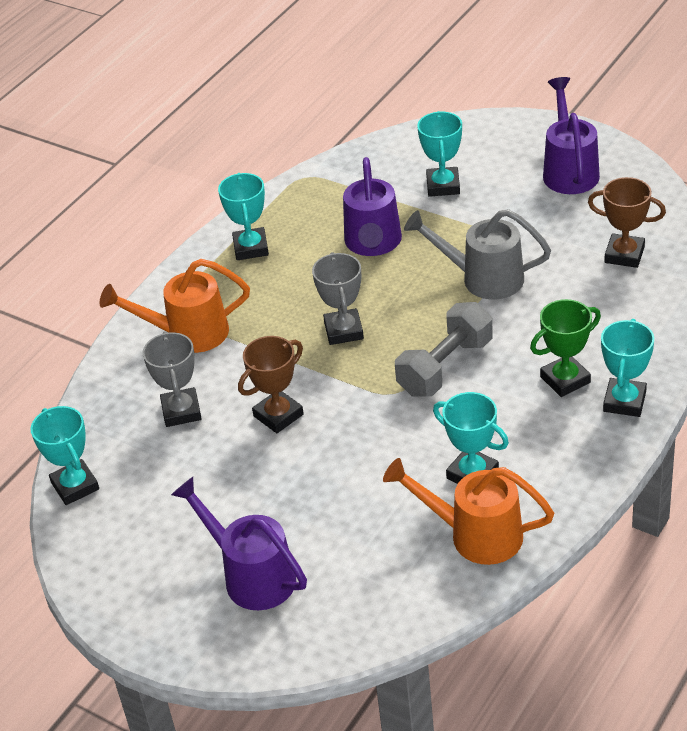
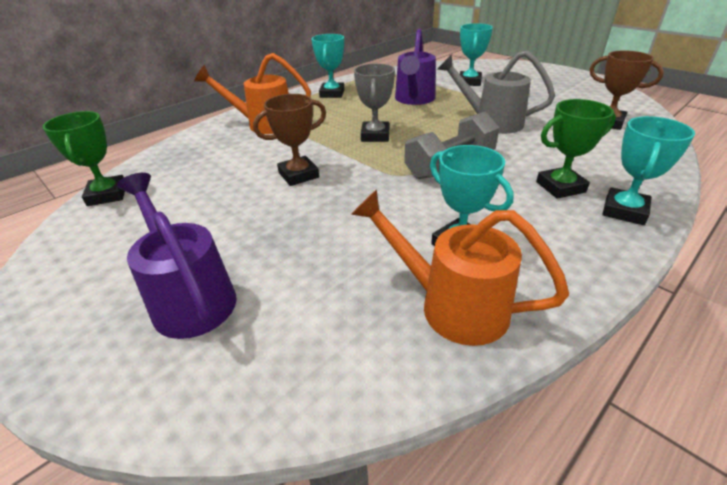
camera: 10 degrees right, 5 degrees down
turquoise trophy [30,406,99,505] -> green trophy [42,111,125,206]
grey trophy [143,331,202,427] -> none
purple watering can [543,77,600,194] -> none

